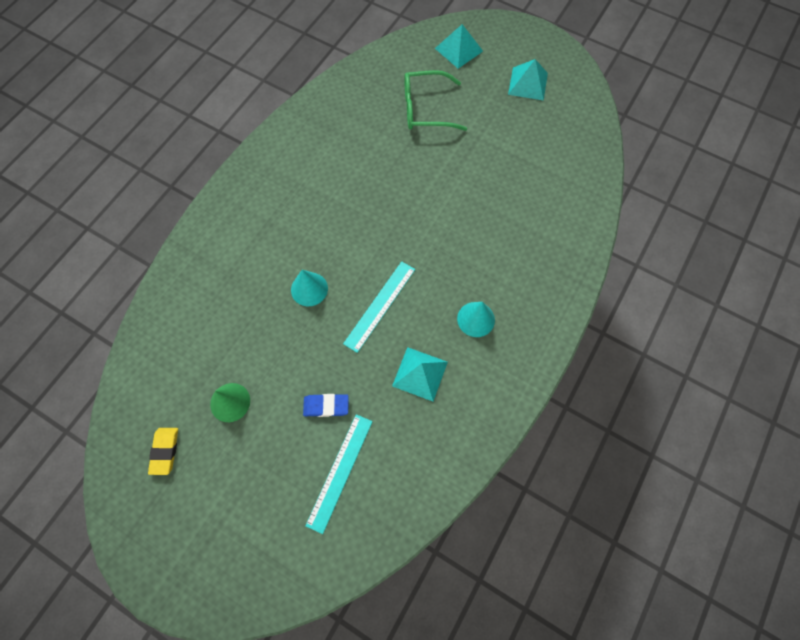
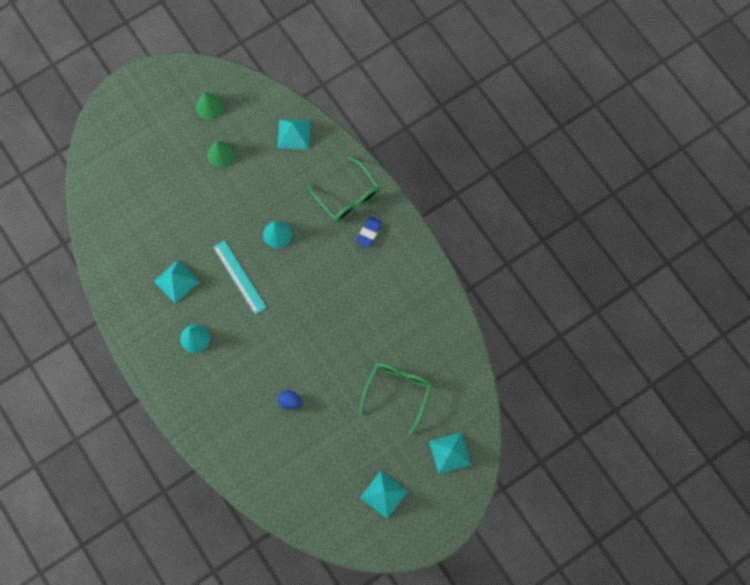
camera: 115 degrees right, 5 degrees up
yellow eraser [148,428,178,475] -> green cone [196,92,224,120]
blue eraser [303,394,349,417] -> blue eraser moved to [356,216,382,248]
turquoise ruler [305,414,373,534] -> none
none -> turquoise pyramid [277,119,311,149]
none -> blue egg [278,390,302,409]
none -> green glasses [307,156,380,222]

